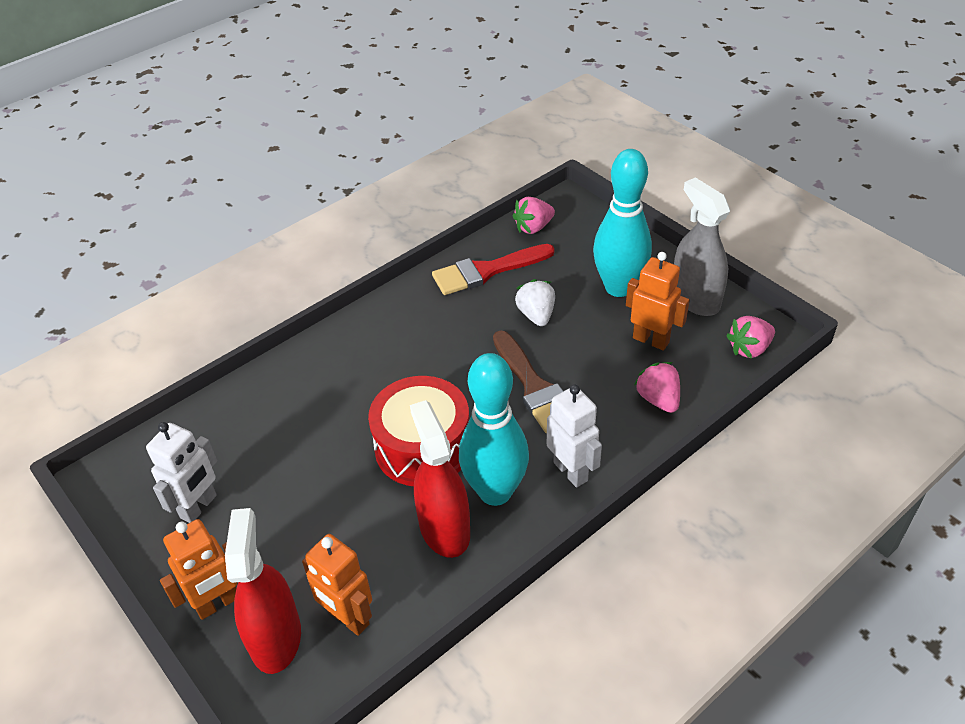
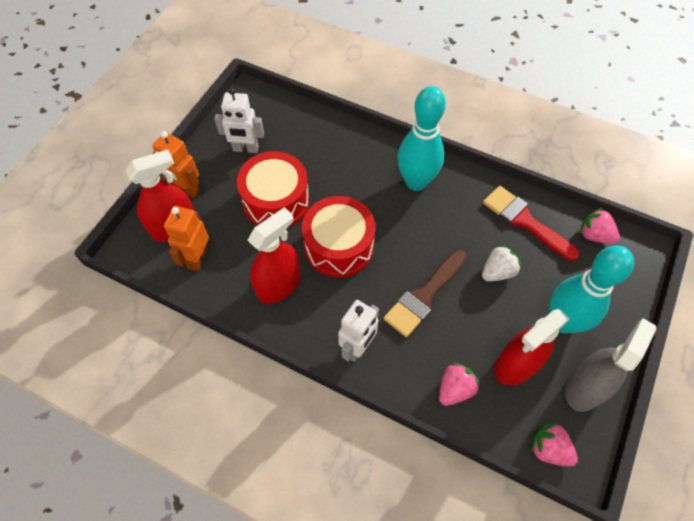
camera: 65 degrees right, 15 degrees up
turquoise bowling pin [459,353,529,506] -> turquoise bowling pin moved to [397,86,446,191]
orange robot [626,252,690,351] -> red spray bottle [494,309,569,386]
none -> red drum [237,151,310,227]

